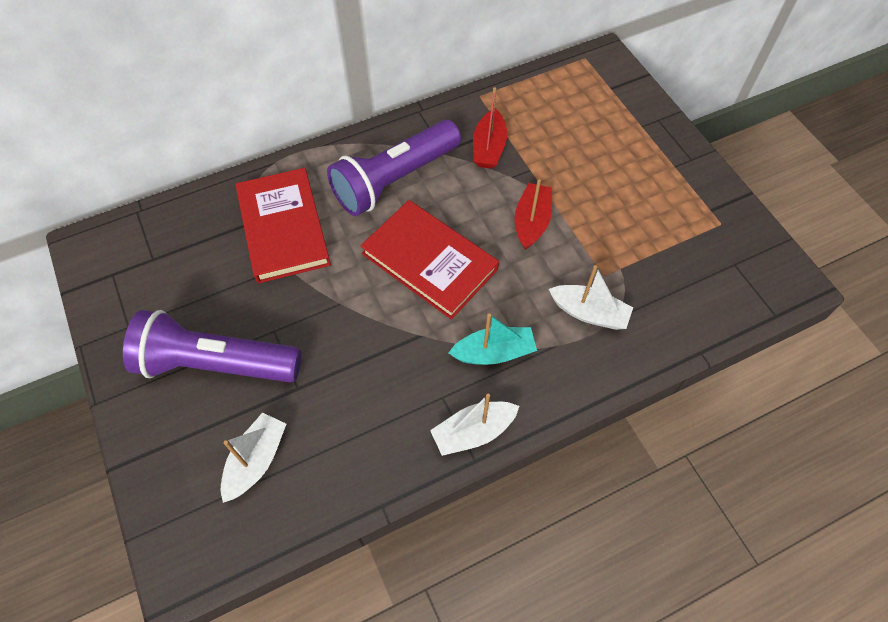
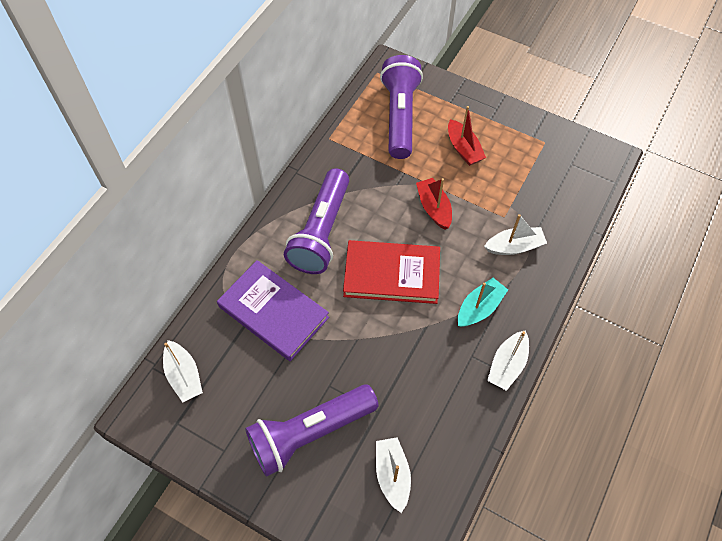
camera: 35 degrees left, 0 degrees up
red book [236,168,331,283] -> purple book [217,260,329,361]
red boat [473,87,507,169] -> red boat moved to [448,106,486,166]
none -> white boat [163,340,203,402]
none -> purple flashlight [380,55,423,159]

